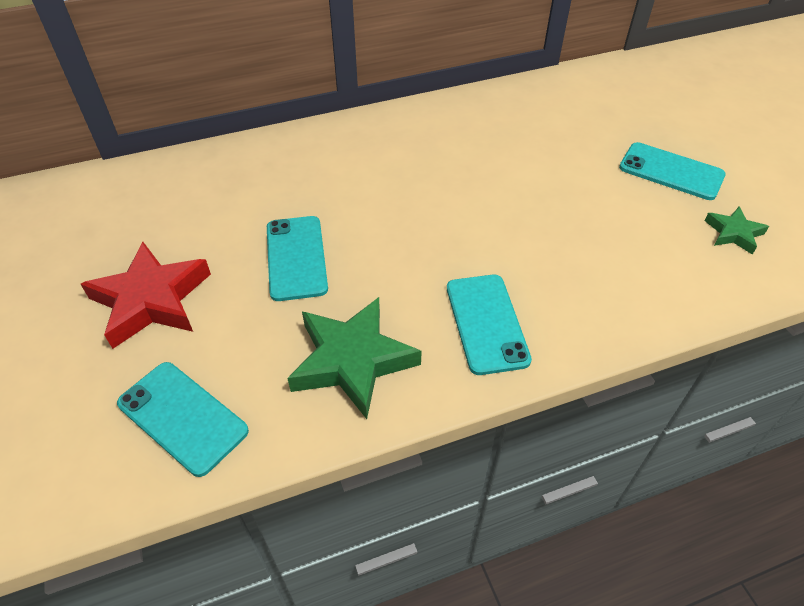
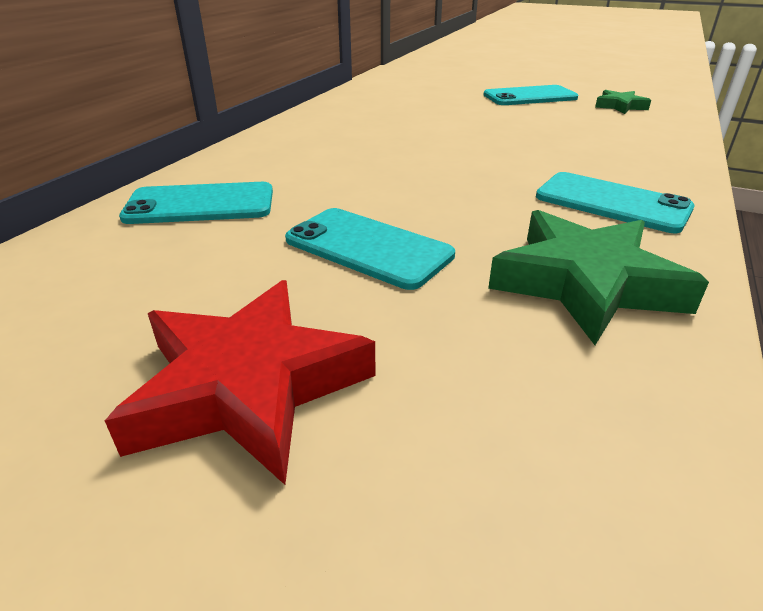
camera: 45 degrees left, 15 degrees down
turquoise phone [117,362,249,477] -> turquoise phone moved to [119,182,273,224]

